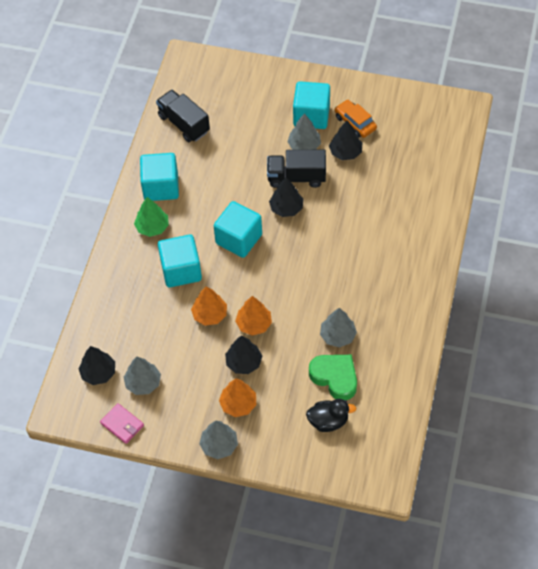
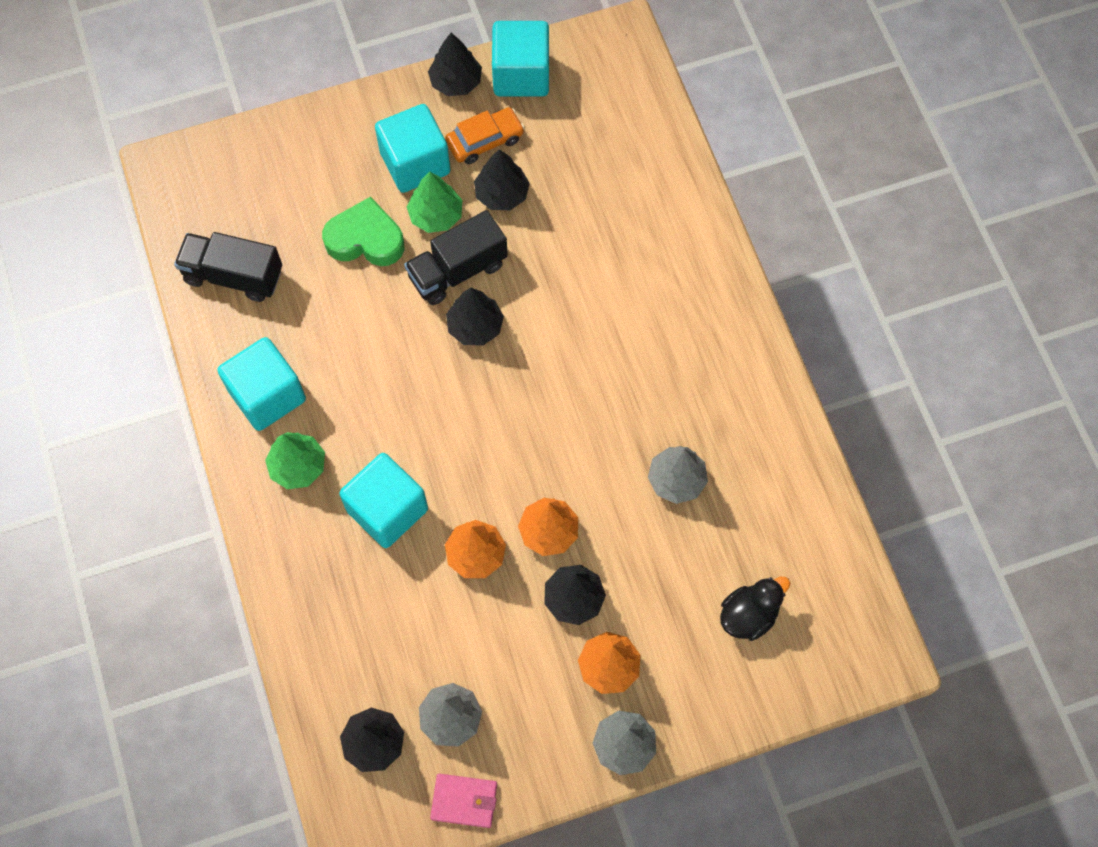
camera: 35 degrees left, 10 degrees up
turquoise cube [214,201,262,258] -> turquoise cube moved to [492,21,549,96]
grey tree [287,113,321,150] -> green tree [407,172,462,233]
green heart [309,355,357,400] -> green heart moved to [322,197,405,266]
orange car [334,100,377,138] -> orange car turned 135 degrees clockwise [445,107,525,164]
none -> black tree [428,33,482,96]

